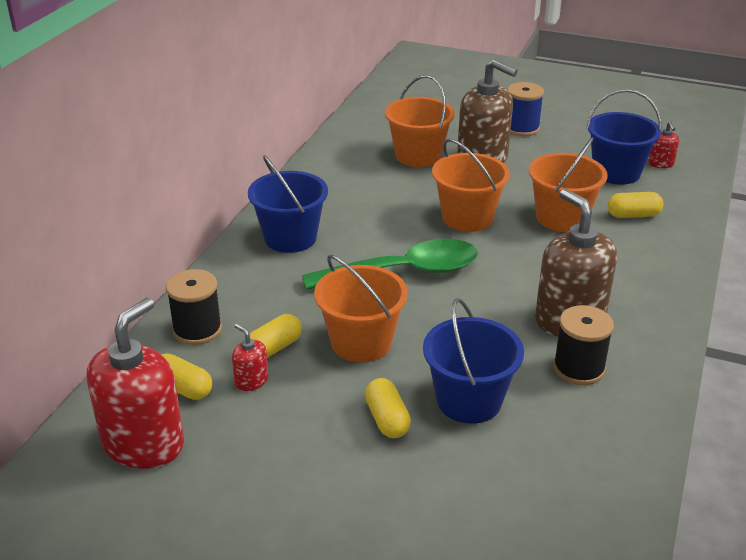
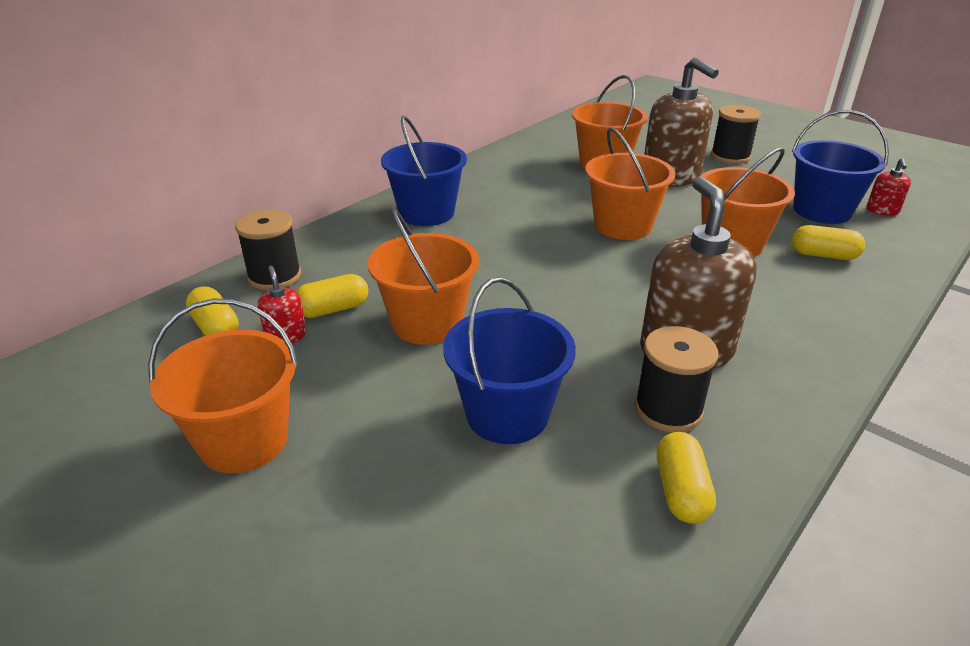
camera: 20 degrees right, 0 degrees up
red soap dispenser [86,298,184,469] -> none
green spoon [302,239,478,290] -> none
yellow capsule [365,378,411,438] -> yellow capsule moved to [657,432,716,524]
blue spool [507,82,544,136] -> black spool [711,105,761,164]
none -> orange bucket [148,299,298,473]

